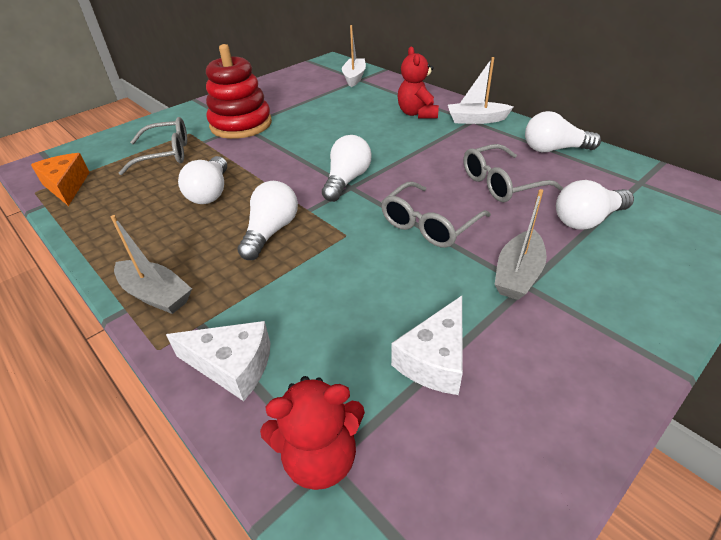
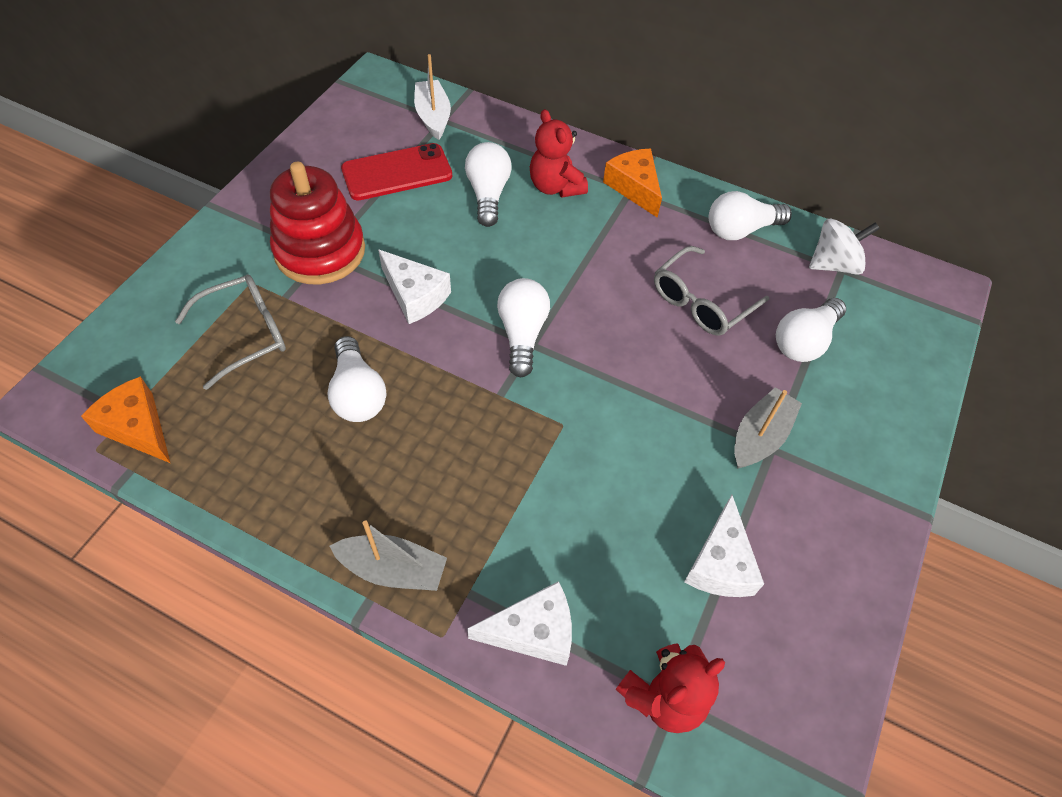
camera: 25 degrees left, 15 degrees up
white light bulb [237,181,298,260] -> white light bulb moved to [465,142,512,227]
grey glasses [381,182,491,248] -> none
white boat [448,57,513,124] -> orange cheese [603,149,662,218]
grey boat [494,189,547,300] -> grey boat turned 150 degrees counterclockwise [734,387,802,469]
none -> red phone [341,143,452,201]
none -> white cheese [378,250,451,324]
none -> white spinning top [809,219,880,275]

